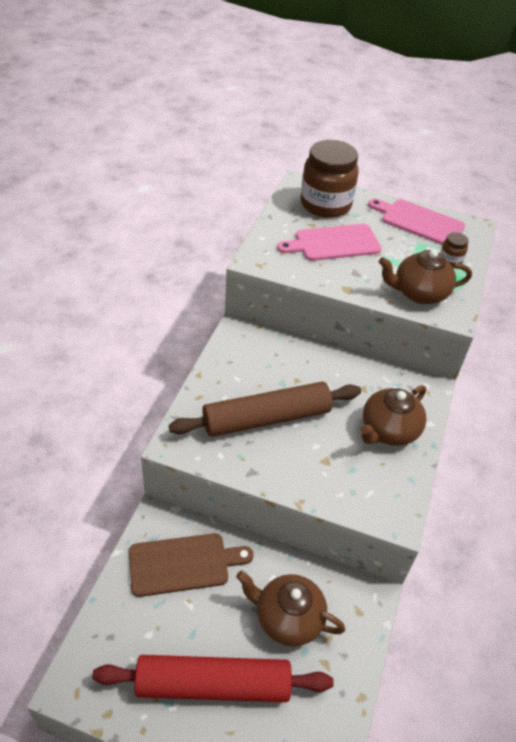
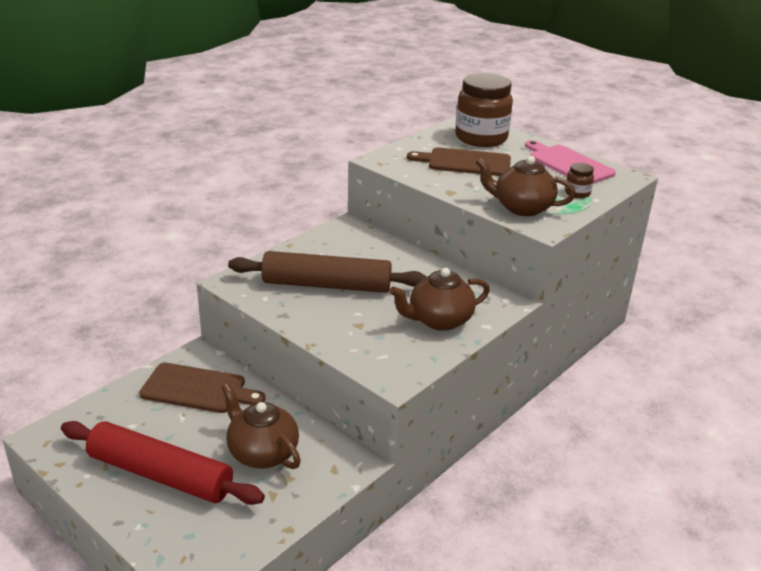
camera: 25 degrees right, 15 degrees down
pink cutting board [277,224,382,261] -> brown cutting board [407,147,511,176]

